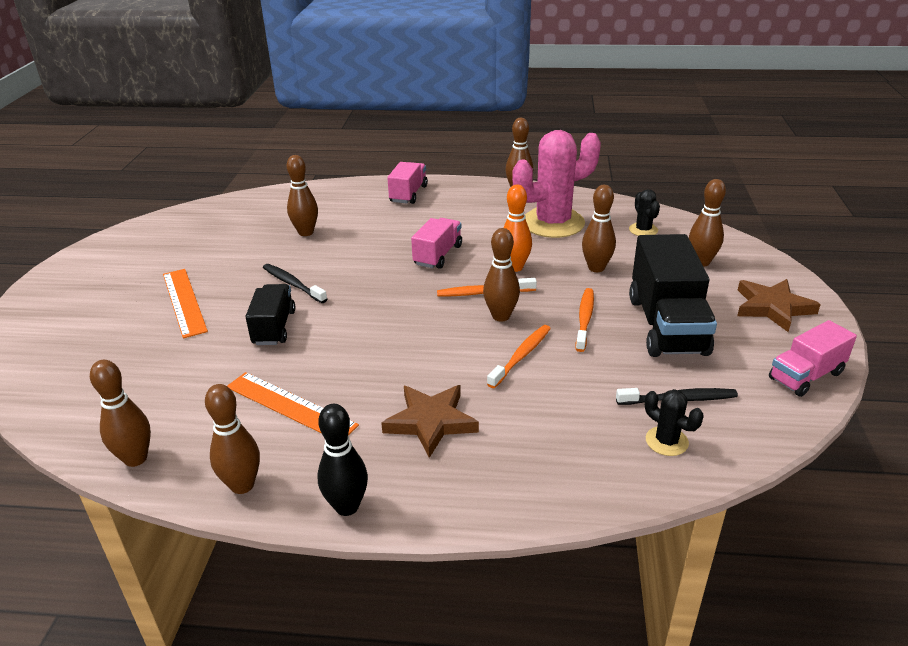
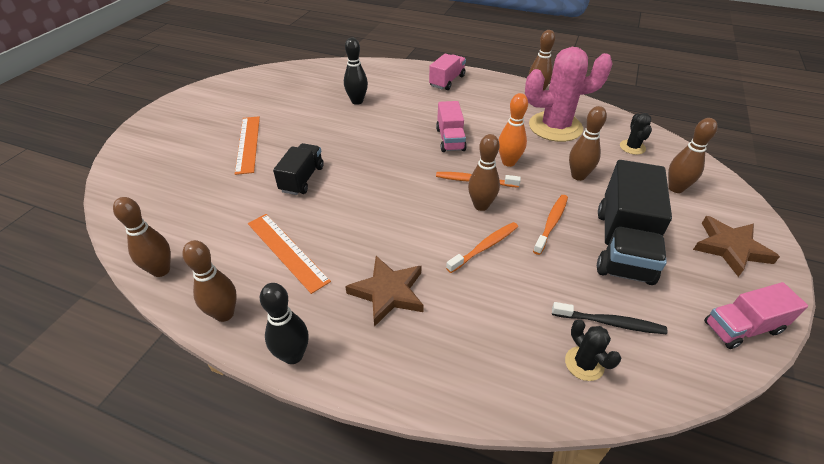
camera: 15 degrees right, 10 degrees up
black toothbrush [263,264,327,303] -> none
brown bowling pin [287,155,318,236] -> black bowling pin [344,38,368,105]
pink truck [411,218,462,269] -> pink truck turned 135 degrees clockwise [436,101,467,152]

